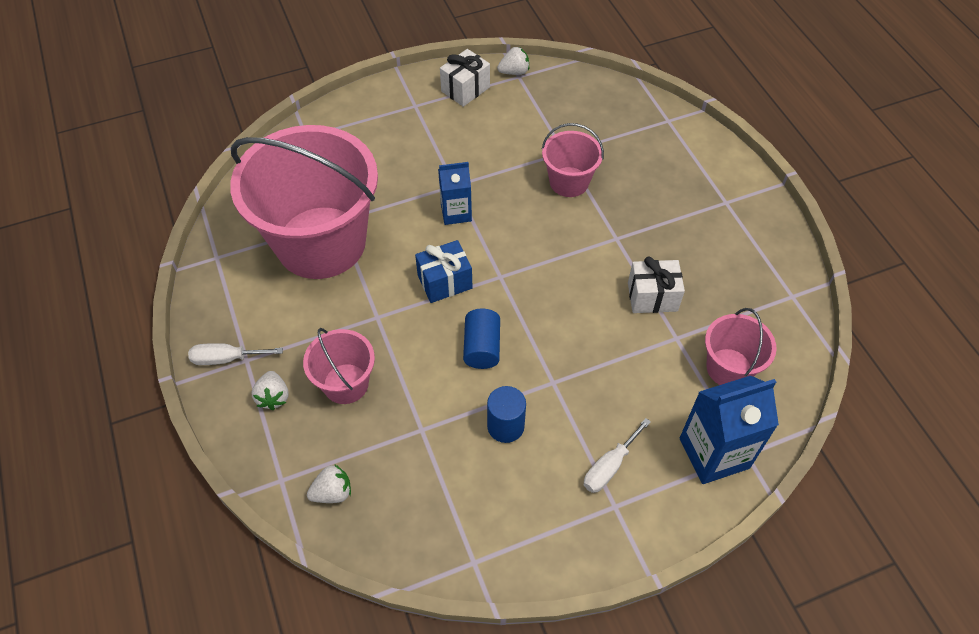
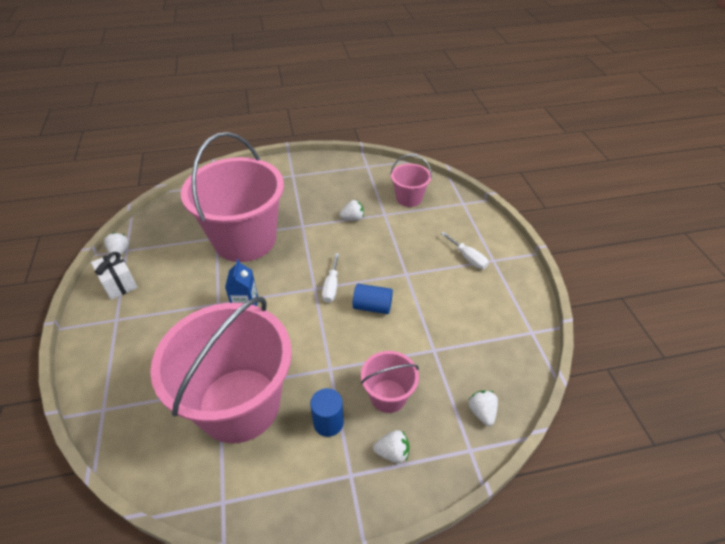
camera: 80 degrees left, 10 degrees down
white screwdriver [188,343,283,365] -> white screwdriver moved to [322,253,339,303]
blue gift [415,240,473,303] -> none
blue cylinder [487,386,526,443] -> blue cylinder moved to [310,388,344,437]
pink bucket [542,123,604,197] -> pink bucket [181,132,284,262], size x2.17
white gift [628,256,685,313] -> white strawberry [339,200,364,221]
blue carton [680,376,779,484] -> none

